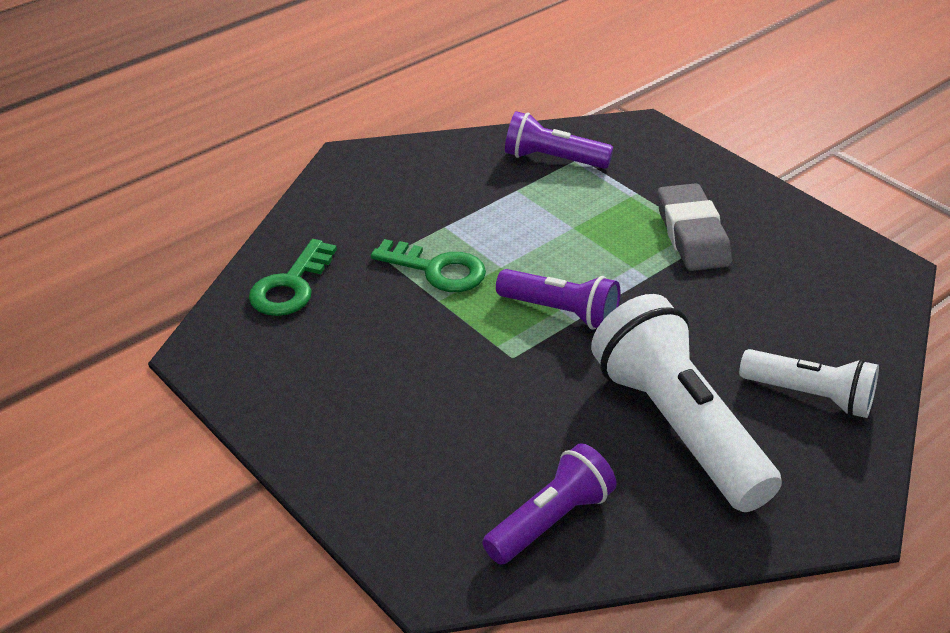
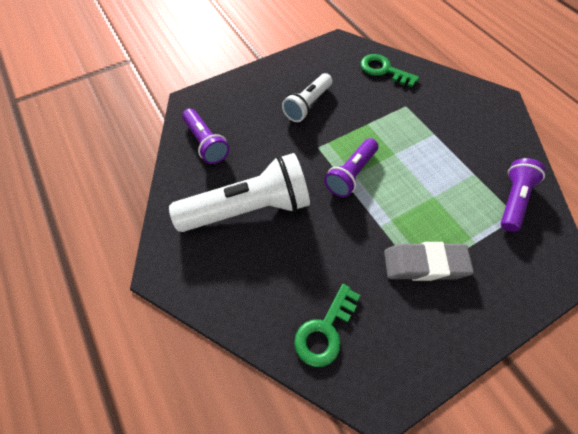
camera: 100 degrees right, 20 degrees up
green key [371,239,486,292] -> green key moved to [294,284,360,367]
white flashlight [739,349,879,418] -> white flashlight moved to [282,73,332,122]

